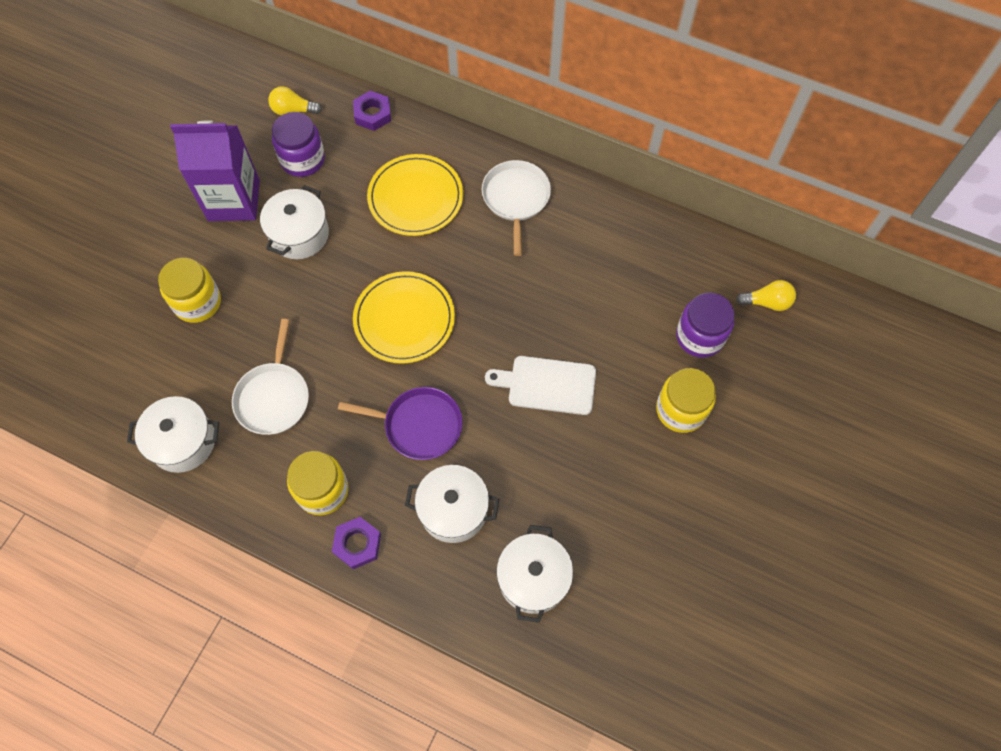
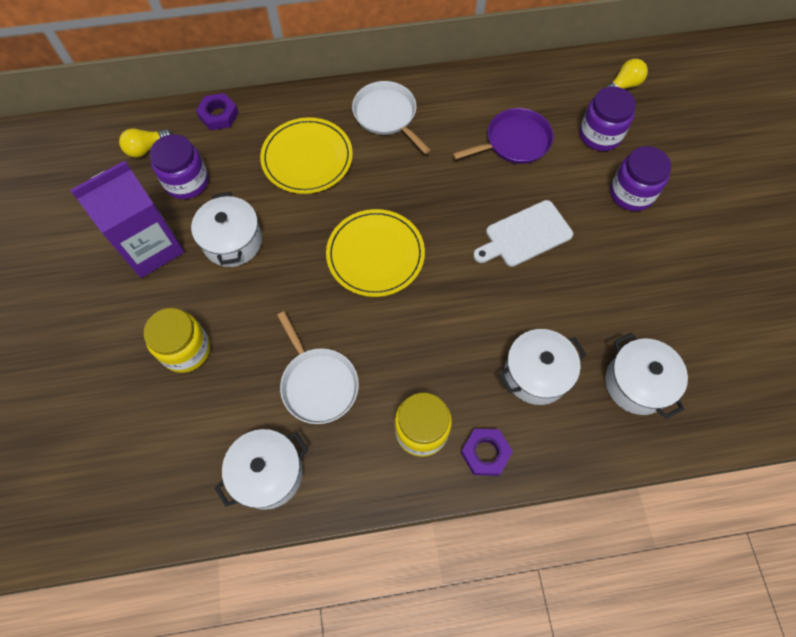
camera: 35 degrees left, 0 degrees up
purple pan [338,387,463,460] -> purple pan moved to [453,108,554,164]
yellow jar [656,368,716,433] -> purple jar [610,146,671,211]

